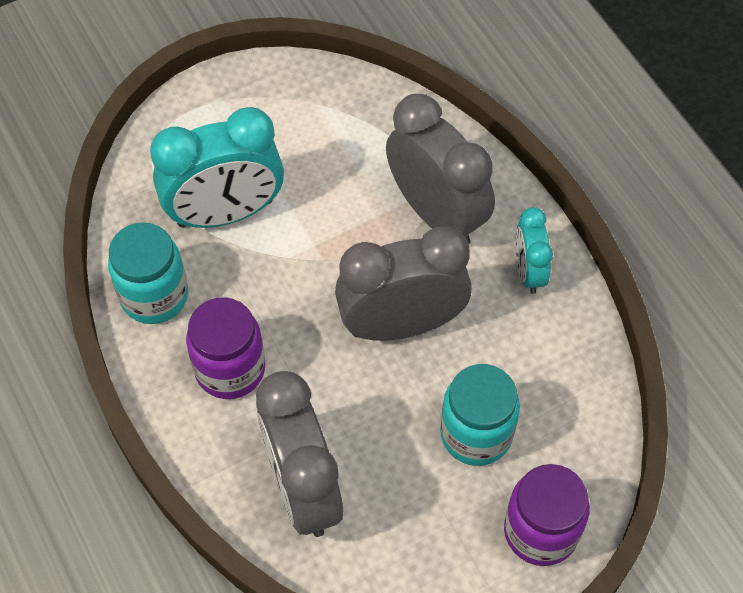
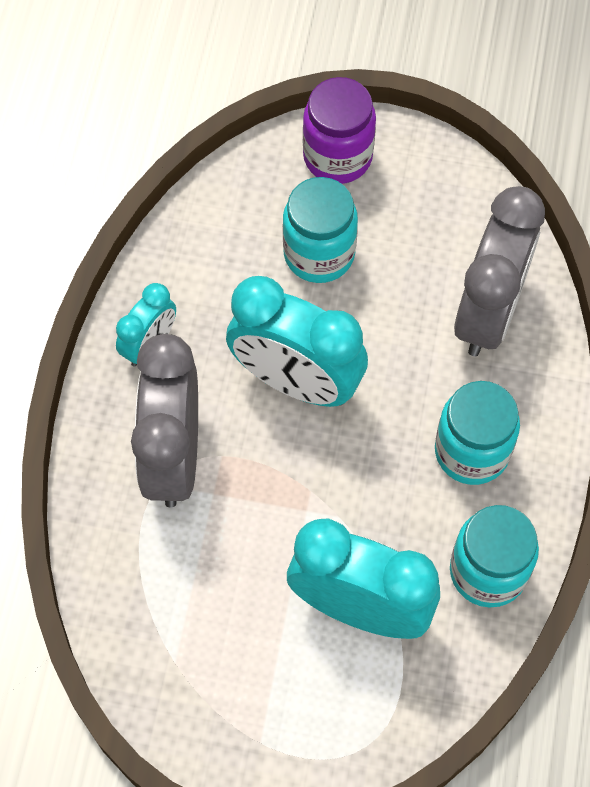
camera: 140 degrees left, 5 degrees up
purple jar [186,297,265,399] -> turquoise jar [435,381,520,485]
grey clock [335,227,472,341] -> turquoise clock [226,276,368,407]

